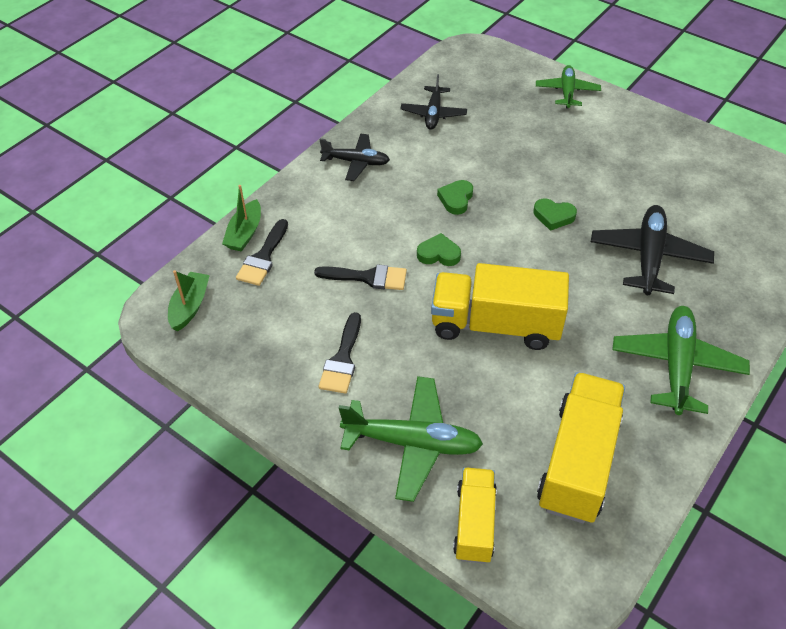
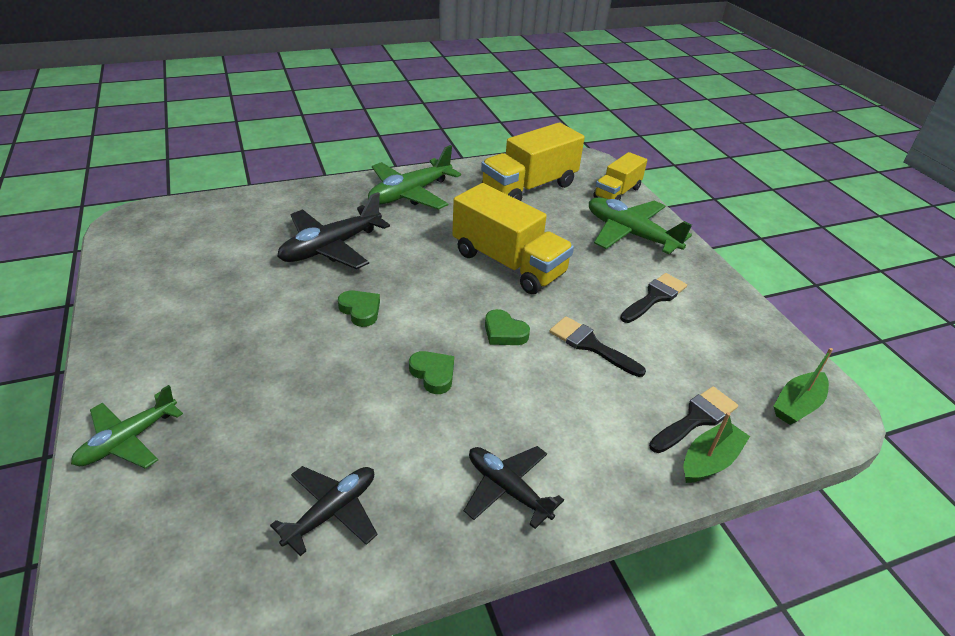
camera: 150 degrees left, 10 degrees down
green heart [437,180,473,215] -> green heart turned 90 degrees counterclockwise [409,351,454,394]

